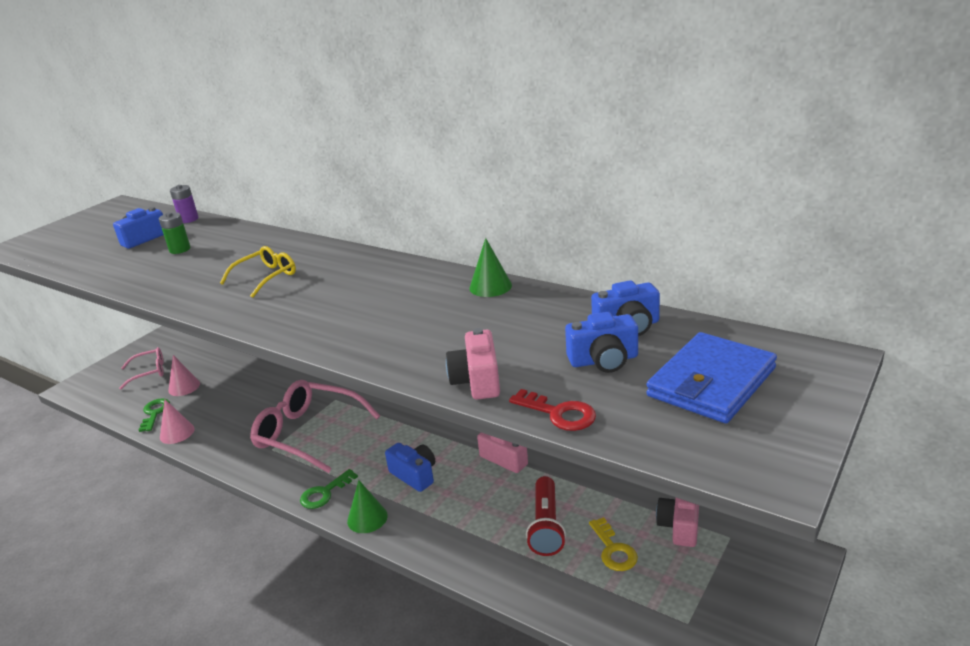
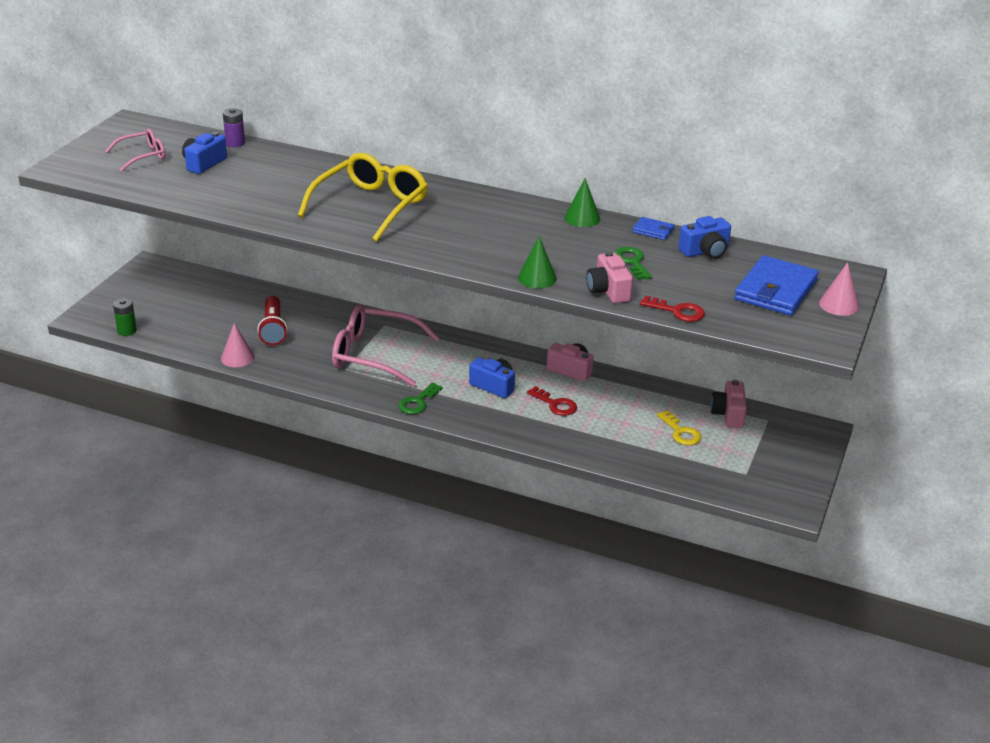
camera: 15 degrees left, 5 degrees up
pink glasses [119,347,164,390] -> pink glasses moved to [105,129,165,172]
green key [139,398,170,432] -> green key moved to [614,247,652,280]
green battery [159,212,190,254] -> green battery moved to [113,298,137,336]
pink cone [168,355,200,396] -> pink cone moved to [819,262,859,316]
yellow glasses [220,246,296,298] -> yellow glasses [298,153,428,242], size x1.84
green cone [347,480,388,533] -> green cone moved to [518,236,557,289]
red flashlight [526,476,566,556] -> red flashlight moved to [257,296,288,345]
blue camera [565,312,638,373] -> none
none -> red key [527,386,577,416]
none -> blue wallet [632,217,674,240]

